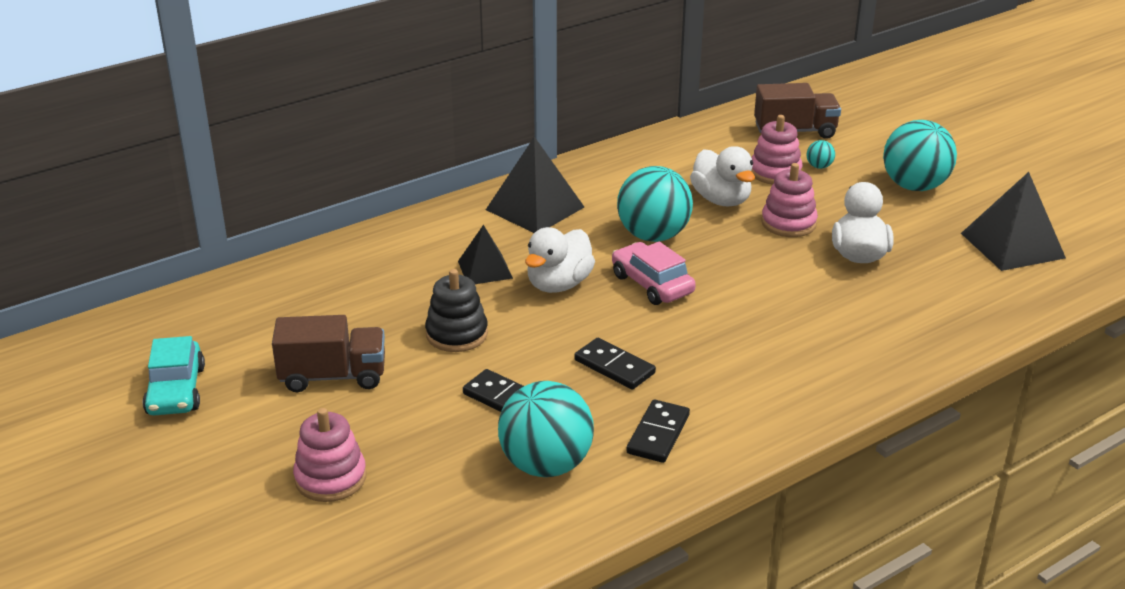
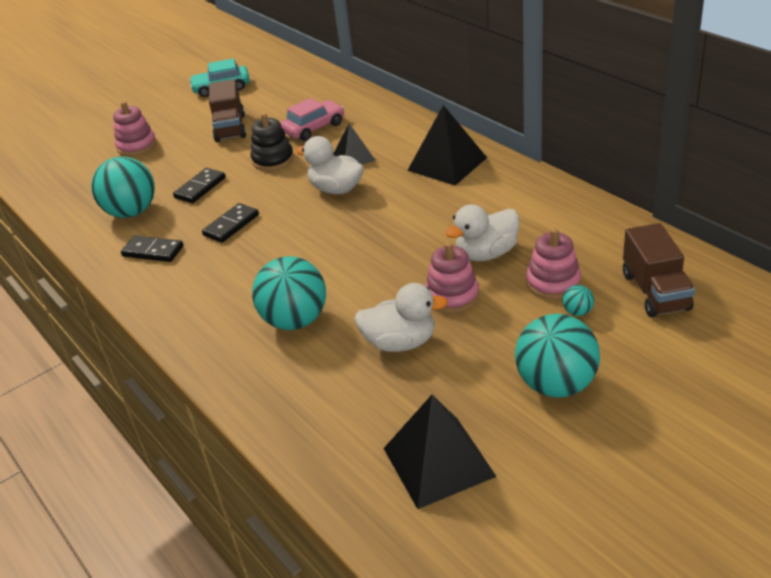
camera: 90 degrees right, 5 degrees up
pink car [612,242,696,305] -> pink car moved to [280,98,344,141]
turquoise ball [617,166,693,242] -> turquoise ball moved to [252,256,326,330]

